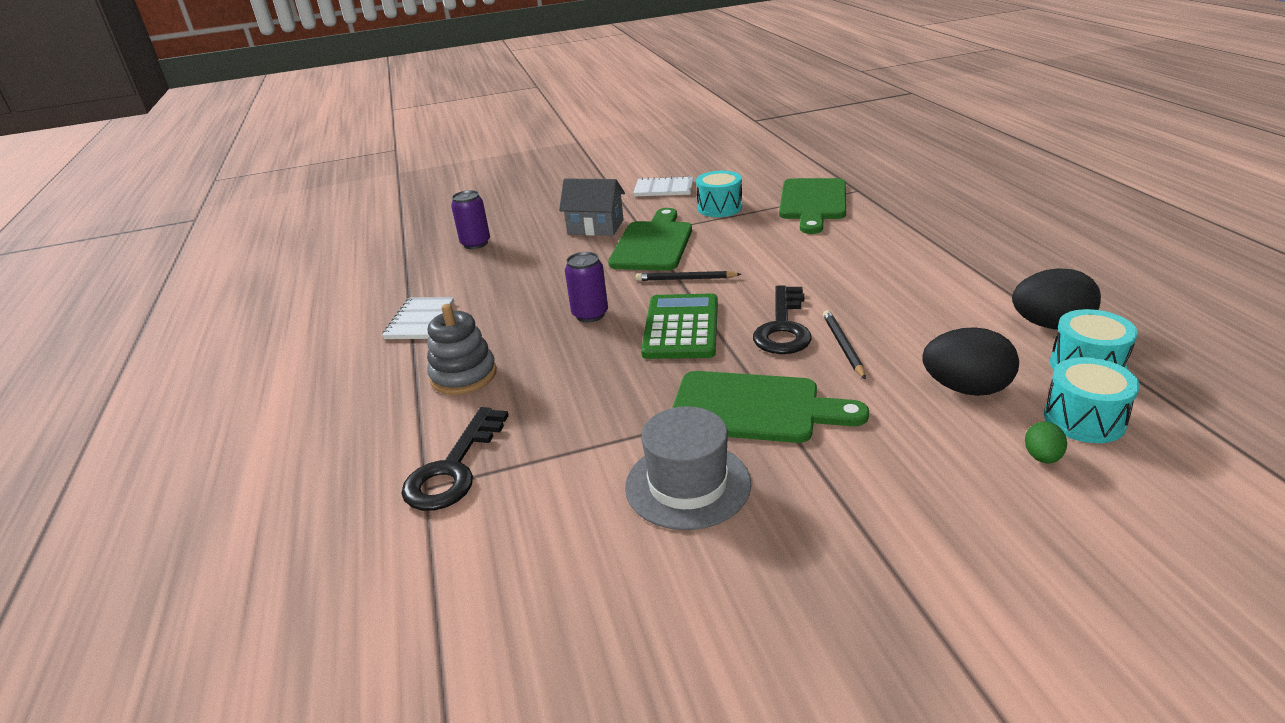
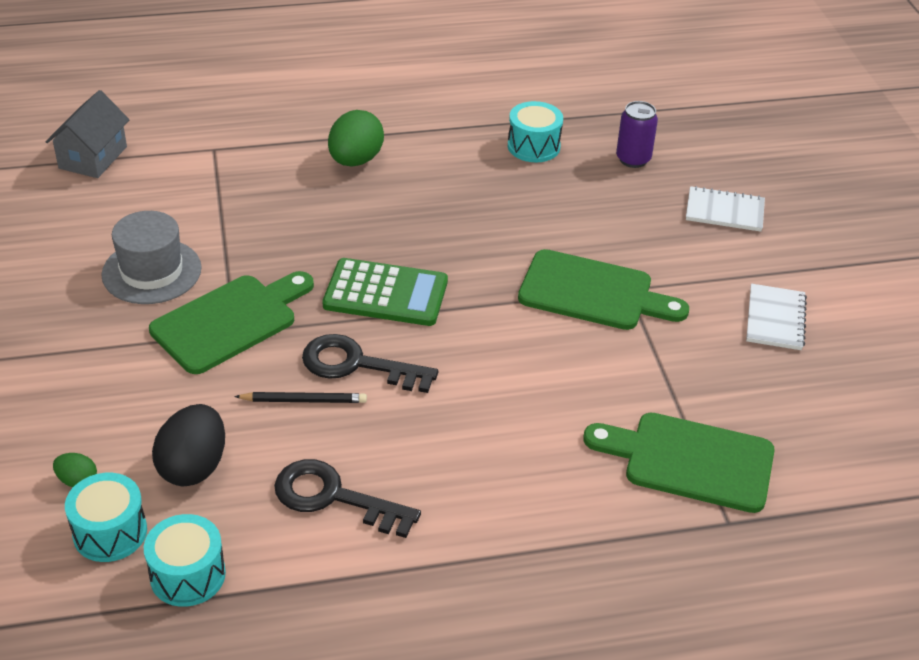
camera: 90 degrees right, 10 degrees up
white notebook [382,297,454,339] -> white notebook moved to [686,186,765,232]
black key [401,407,509,511] -> black key moved to [274,459,421,538]
grey stacking toy [427,304,497,395] -> green egg [328,110,384,166]
grey house [559,178,625,236] -> grey house moved to [46,90,130,178]
purple can [565,252,608,322] -> none
black pencil [636,271,741,281] -> none
green cutting board [672,371,869,443] -> green cutting board turned 150 degrees counterclockwise [149,271,314,374]
turquoise drum [696,171,742,217] -> turquoise drum moved to [508,101,563,162]
black egg [1012,268,1101,330] -> none

